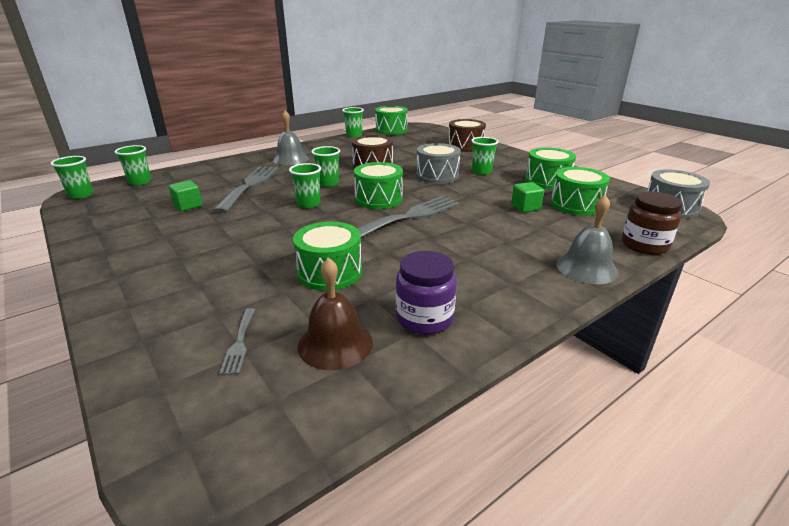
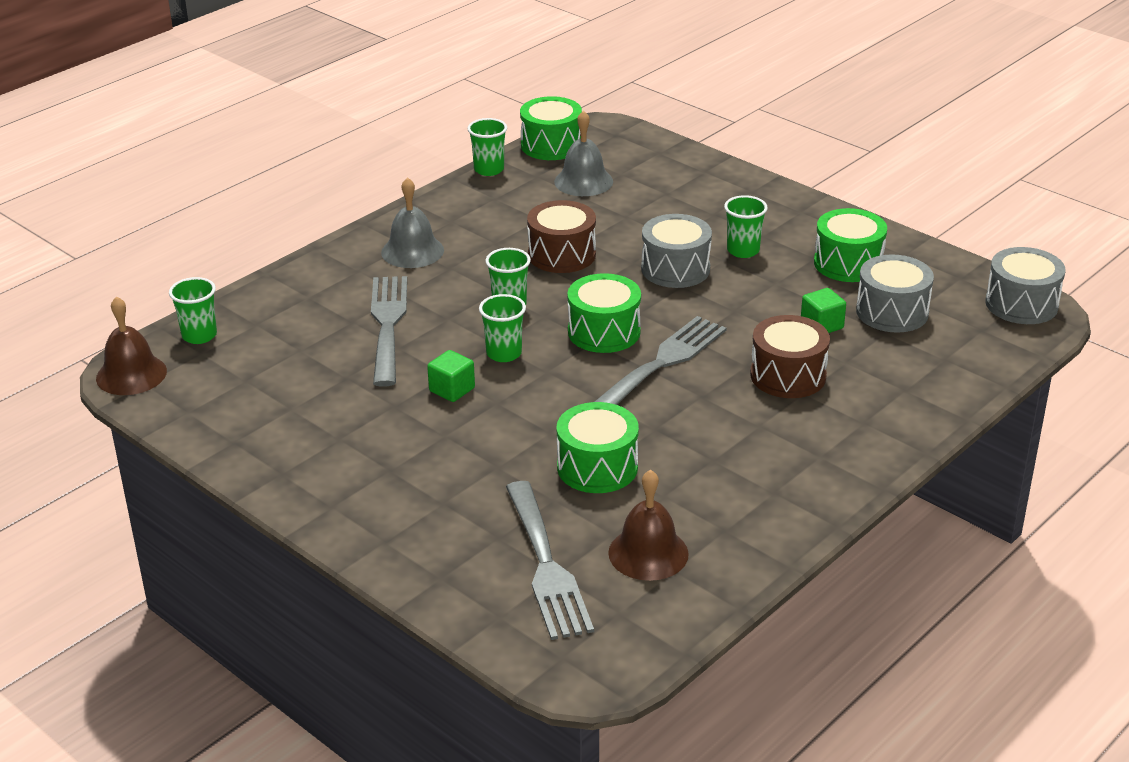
camera: 10 degrees left, 5 degrees up
green cup [51,156,93,199] -> brown bell [96,296,167,395]
green cube [169,180,202,211] -> green cube moved to [427,350,475,402]
grey fork [219,308,255,375] -> grey fork [506,481,594,640], size x2.18
purple jar [396,251,457,335] -> none
brown drum [448,119,486,152] -> brown drum moved to [750,315,830,398]
green drum [551,167,610,216] -> grey drum [856,255,934,333]
grey bell [556,195,619,284] -> grey bell moved to [554,110,613,196]
brown jar [622,191,683,255] -> none

